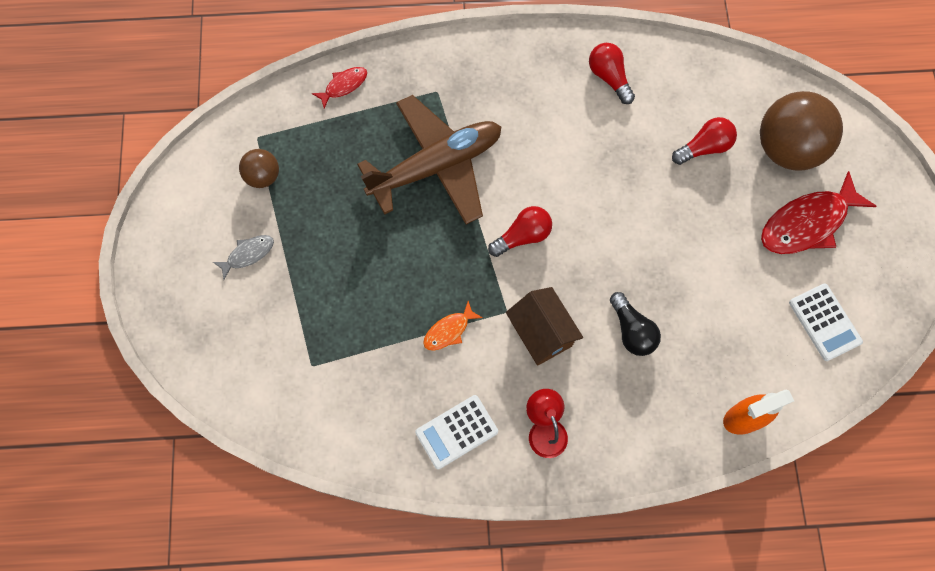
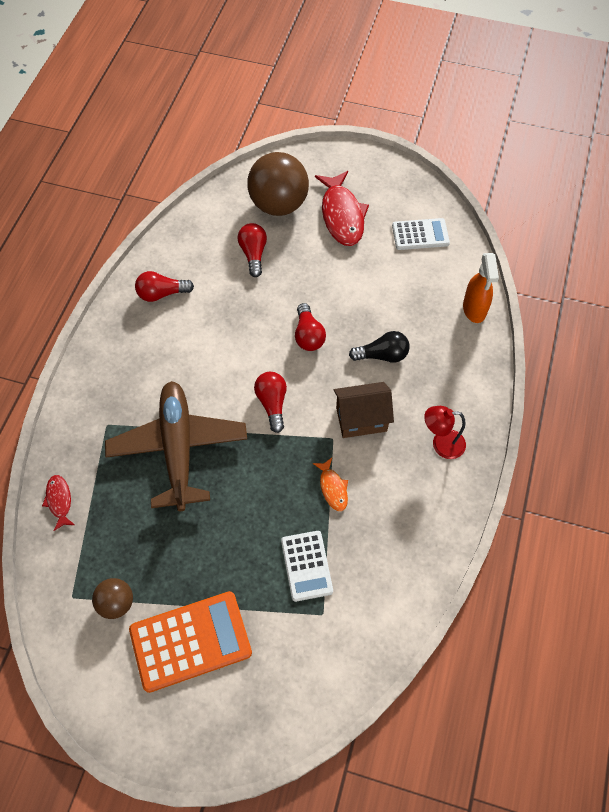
camera: 70 degrees left, 10 degrees down
grey fish [213,235,274,280] -> orange calculator [129,591,252,693]
white calculator [415,395,498,469] -> white calculator moved to [281,531,333,602]
none -> red light bulb [295,303,326,351]

